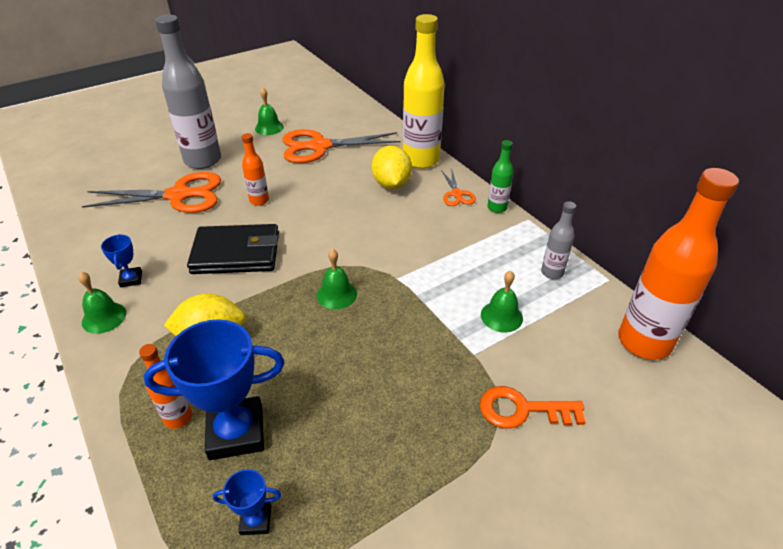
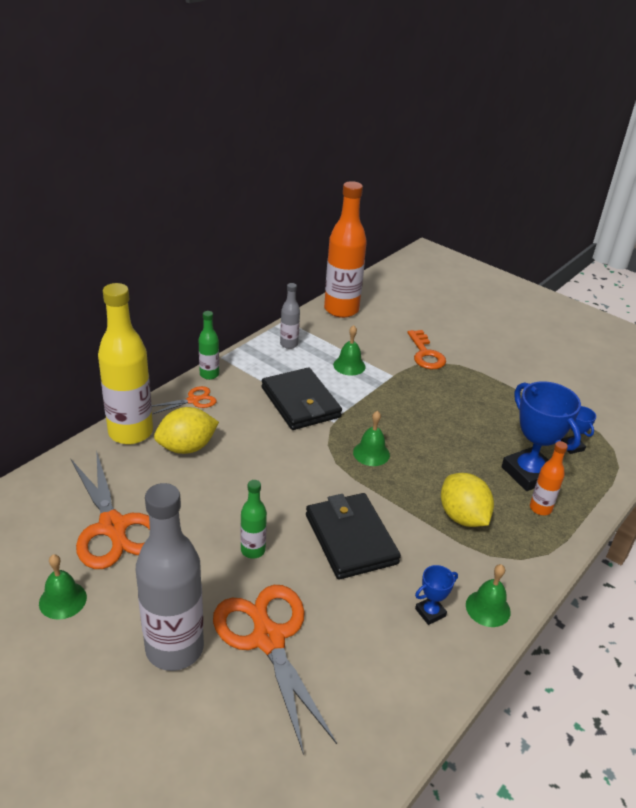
camera: 110 degrees left, 5 degrees down
orange bottle [242,133,269,206] -> green bottle [241,480,267,559]
none -> black wallet [262,368,342,430]

